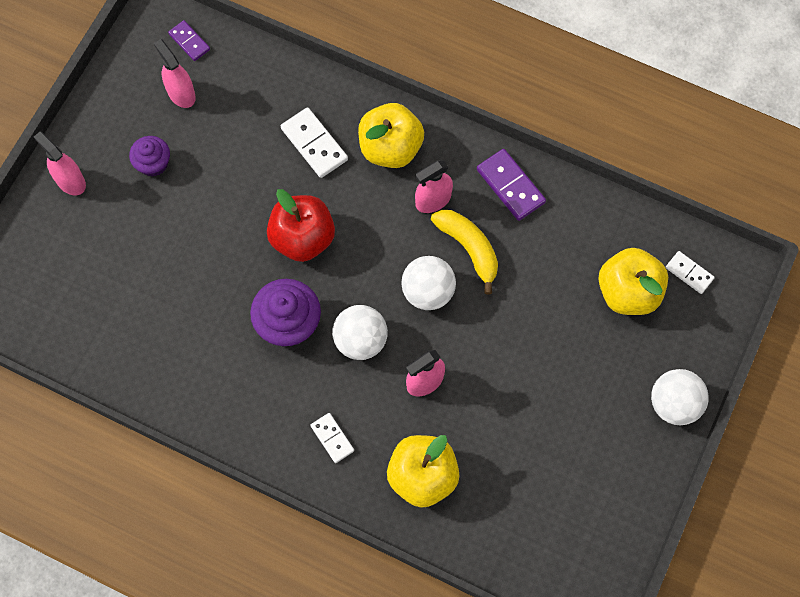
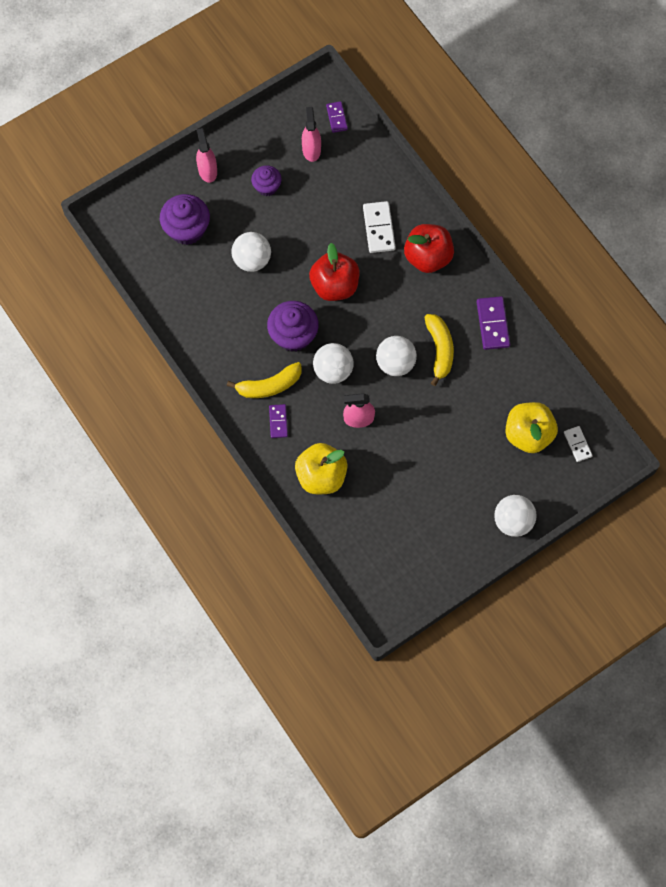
camera: 30 degrees right, 0 degrees up
white domino [310,413,354,463] -> purple domino [269,404,288,438]
yellow apple [358,103,424,168] -> red apple [404,224,454,273]
pink spray bottle [415,160,453,213] -> none
none -> purple cupcake [160,194,210,245]
none -> yellow banana [227,362,302,398]
none -> white ball [232,232,271,272]

